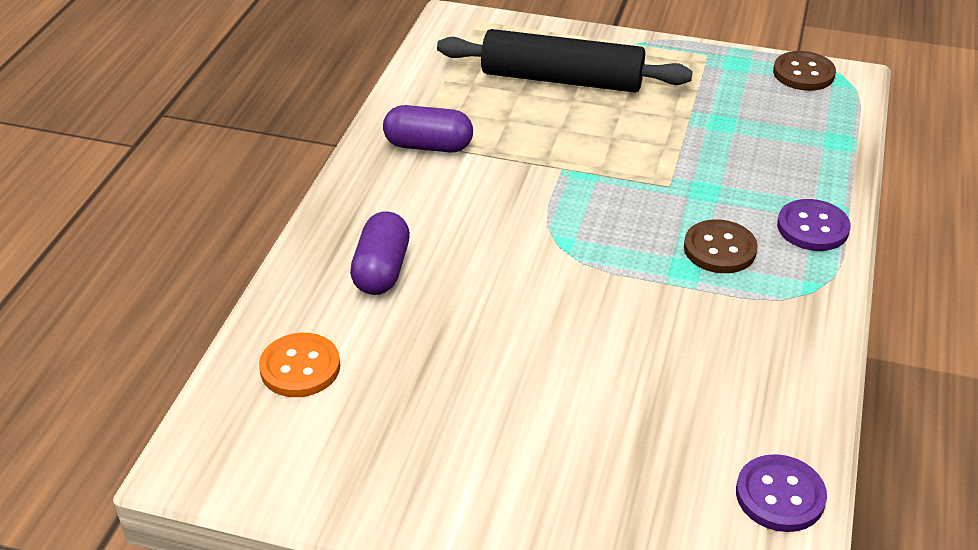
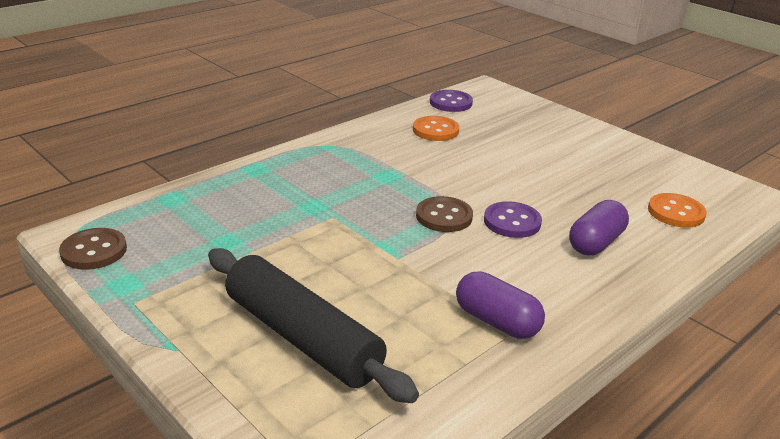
camera: 150 degrees left, 10 degrees down
brown button [684,220,758,273] -> brown button moved to [416,196,473,232]
purple button [777,199,851,251] -> purple button moved to [484,201,542,238]
none -> orange button [413,116,459,141]

